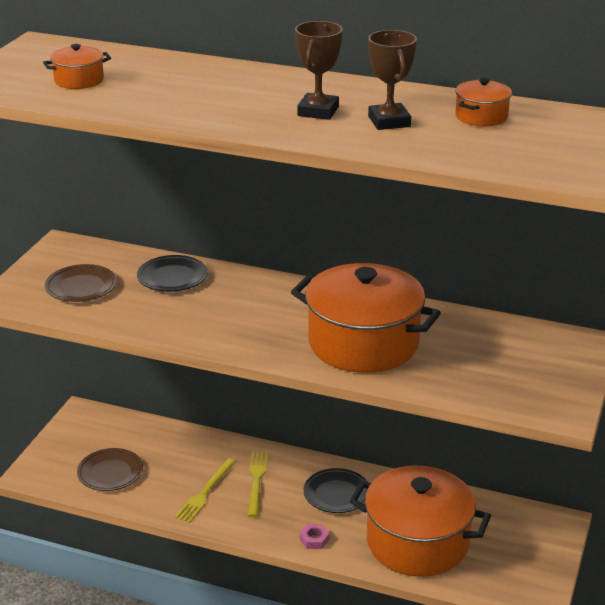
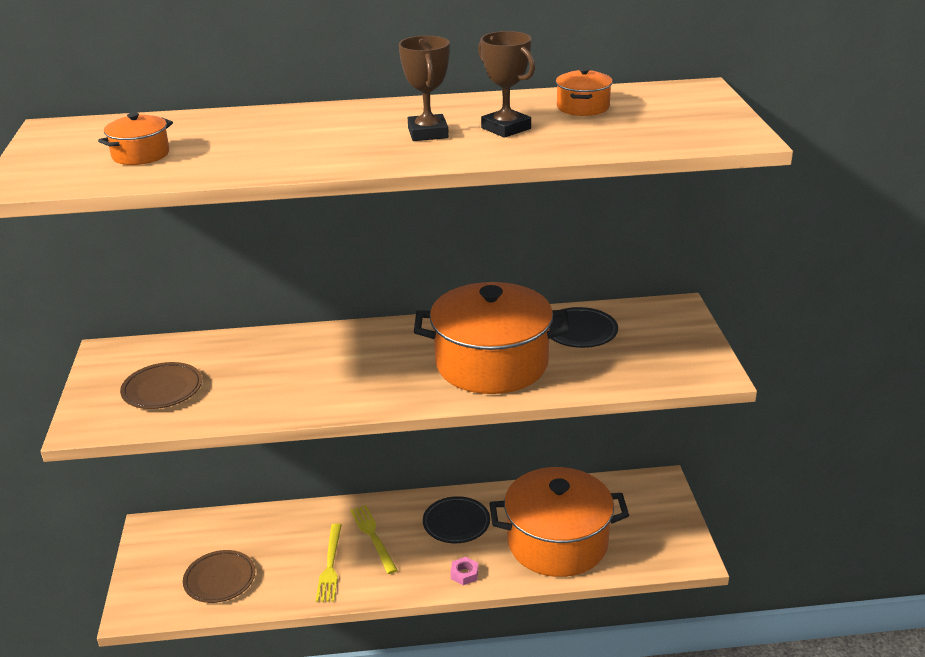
camera: 25 degrees left, 0 degrees up
black plate [137,255,207,292] -> black plate moved to [549,307,618,348]

